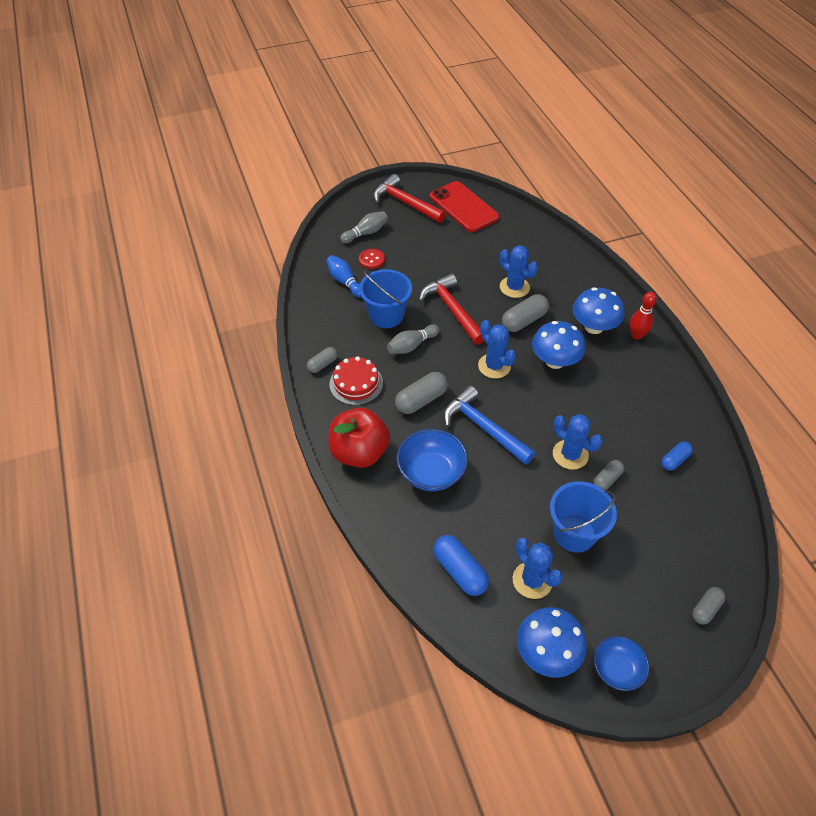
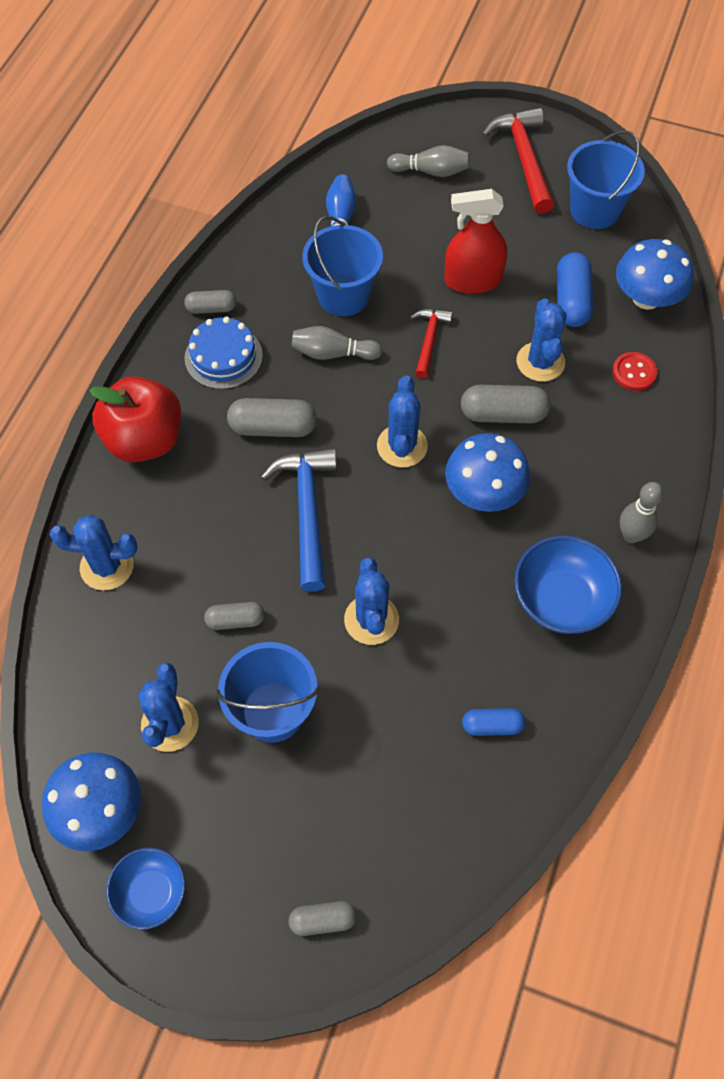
camera: 40 degrees right, 10 degrees up
red cake [330,356,383,405] -> blue cake [185,317,263,389]
red button [359,249,385,269] -> red button moved to [612,352,657,391]
blue bowl [397,429,468,491] -> blue bowl moved to [514,536,622,634]
red hammer [419,273,484,345] -> red hammer [410,309,453,379], size x0.58
red phone [430,181,499,232] -> blue bucket [567,130,645,229]
blue capsule [433,535,489,596] -> blue capsule moved to [557,252,594,327]
blue mushroom [573,287,624,334] -> blue mushroom moved to [616,239,694,310]
grey capsule [593,460,624,490] -> grey capsule moved to [204,602,265,630]
red bowling pin [630,292,657,340] -> grey bowling pin [620,482,664,543]
none -> blue cactus [50,515,137,590]
none -> red spray bottle [444,189,507,294]

